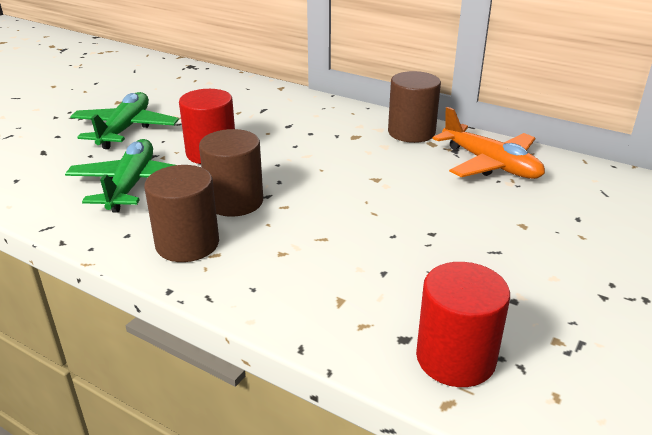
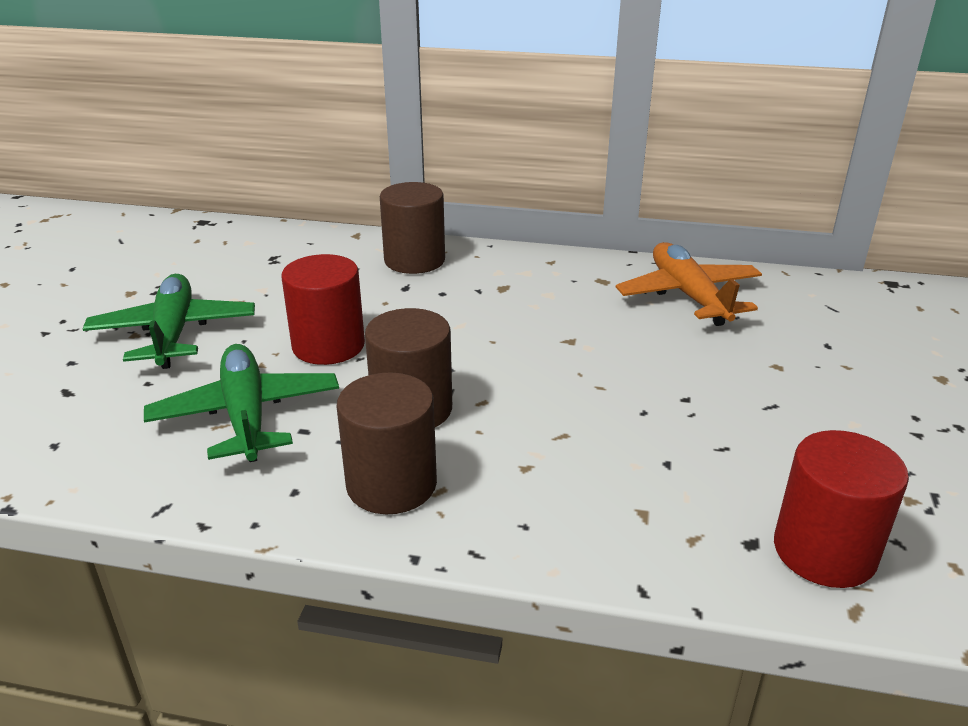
camera: 20 degrees left, 0 degrees up
brown cylinder [388,71,441,143] -> brown cylinder moved to [380,182,445,274]
orange plane [433,107,545,179] -> orange plane turned 135 degrees counterclockwise [616,242,762,326]

